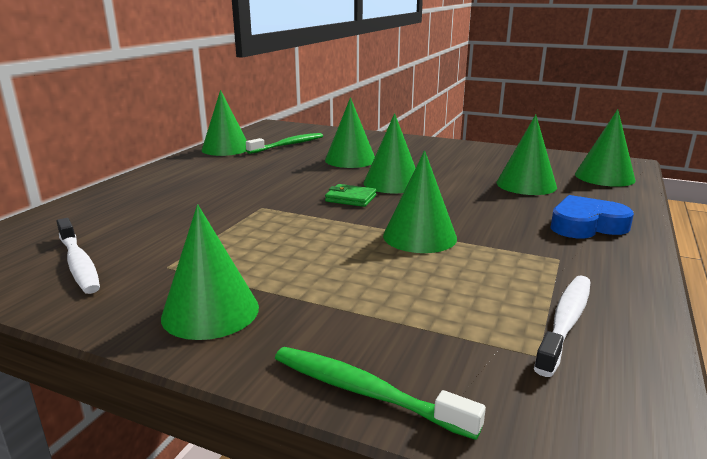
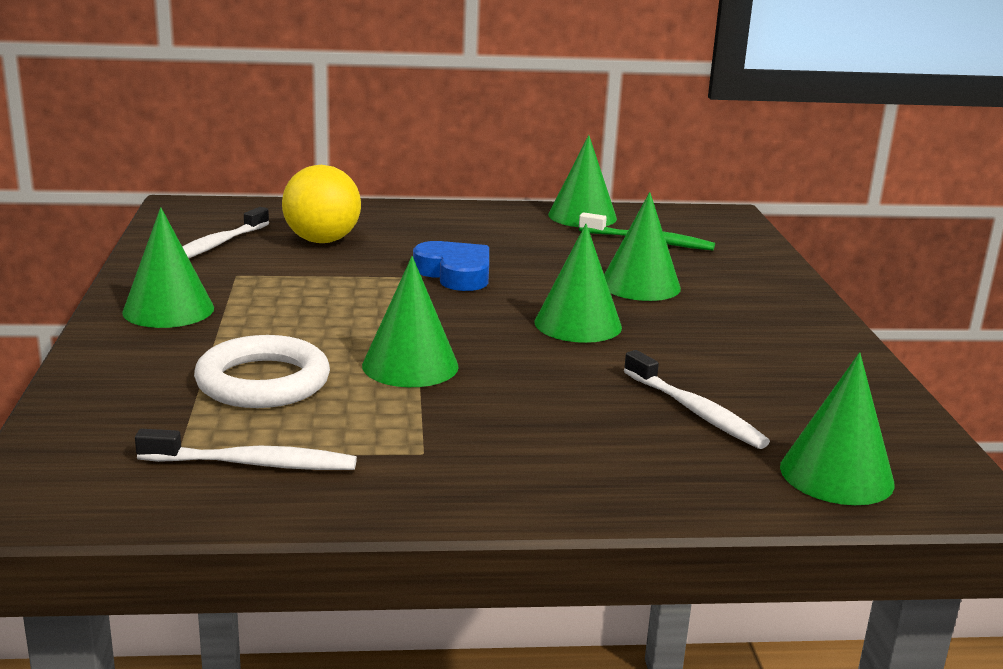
camera: 60 degrees right, 0 degrees up
green toothbrush [275,347,486,440] -> none
green wallet [325,184,377,207] -> none
green cone [497,114,557,195] -> white toothbrush [624,350,770,449]
blue heart [550,195,634,238] -> blue heart moved to [413,241,489,291]
none -> white ring [194,335,330,408]
none -> yellow ball [282,165,361,243]

